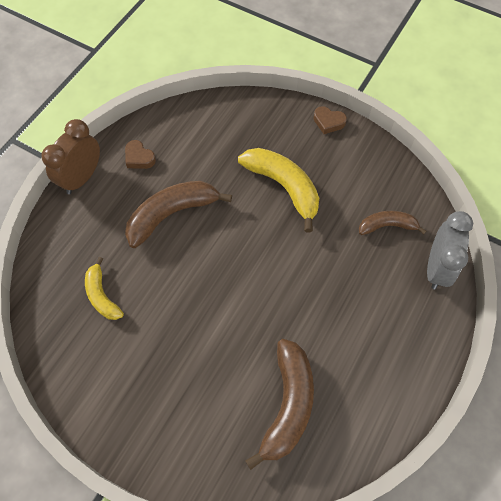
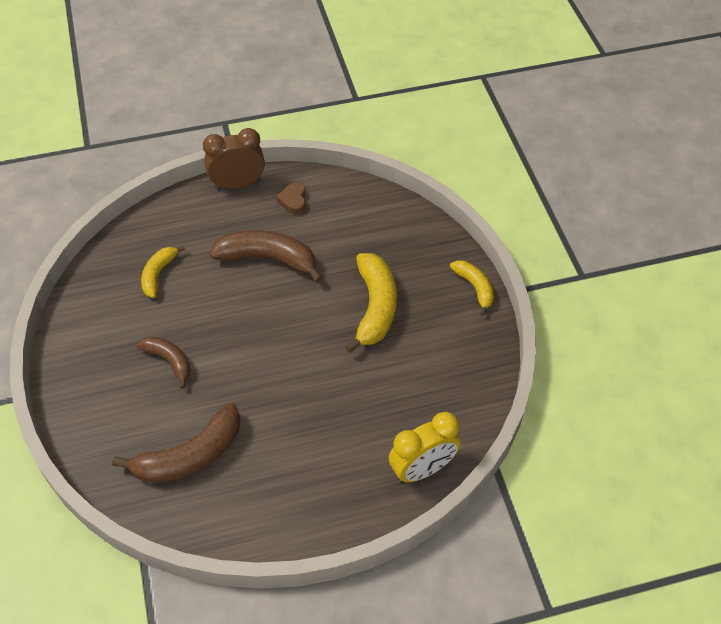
camera: 45 degrees right, 10 degrees down
brown heart [313,106,347,134] -> yellow banana [450,260,494,316]
brown banana [359,211,426,235] -> brown banana moved to [137,336,191,389]
grey clock [427,211,473,290] -> yellow clock [389,412,461,483]

